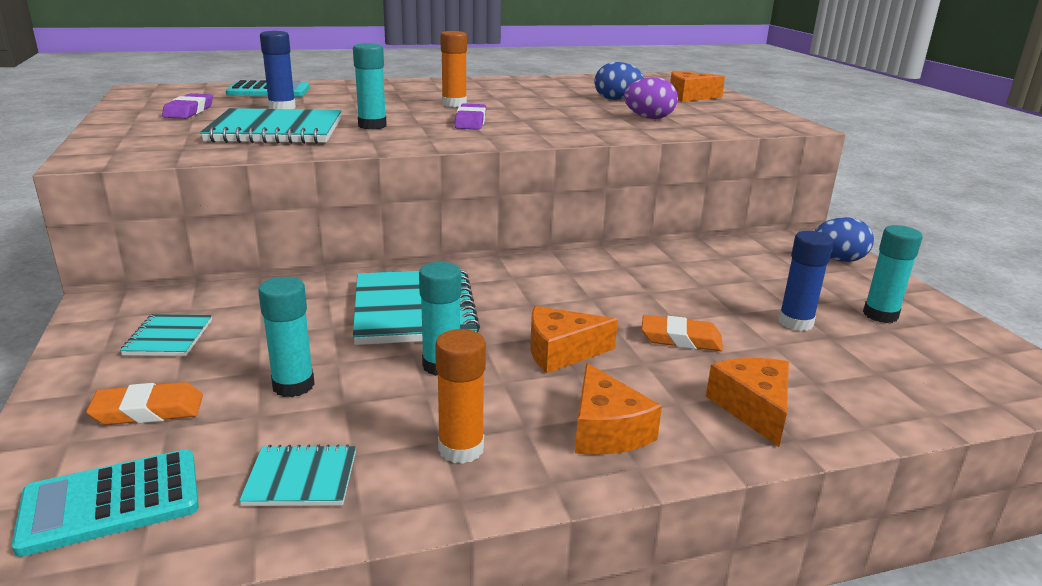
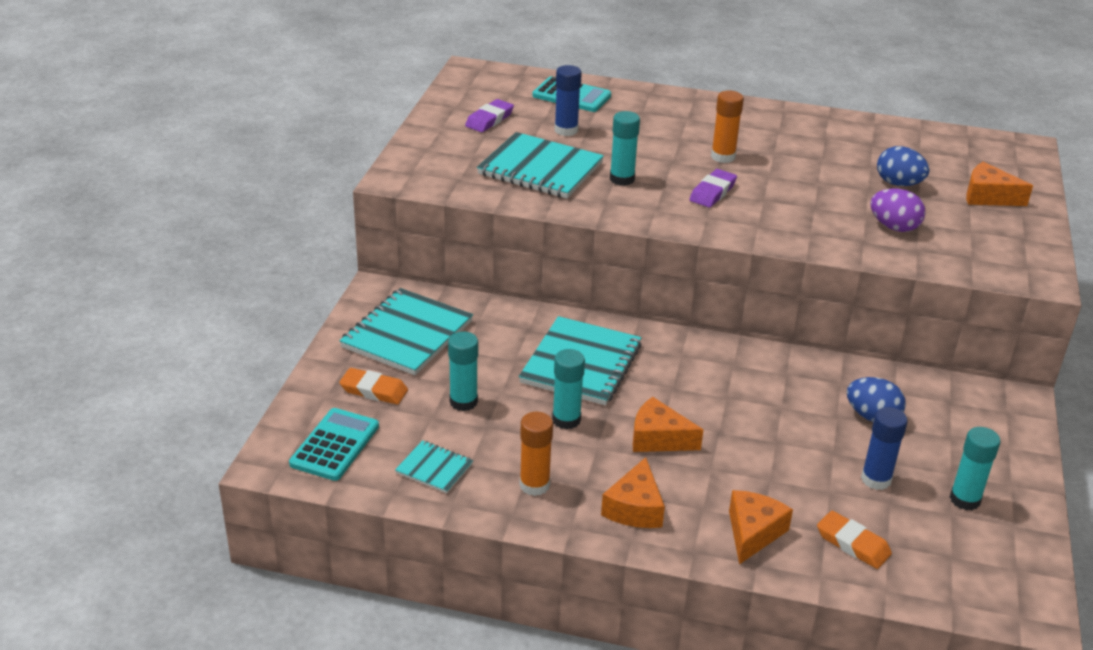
camera: 30 degrees right, 10 degrees up
turquoise calculator [12,449,199,557] -> turquoise calculator turned 105 degrees clockwise [289,408,379,481]
turquoise notebook [120,314,212,356] -> turquoise notebook [339,288,473,375], size x2.00
orange eraser [642,315,723,351] -> orange eraser moved to [817,511,892,569]
blue egg [815,217,874,262] -> blue egg moved to [847,377,906,422]

